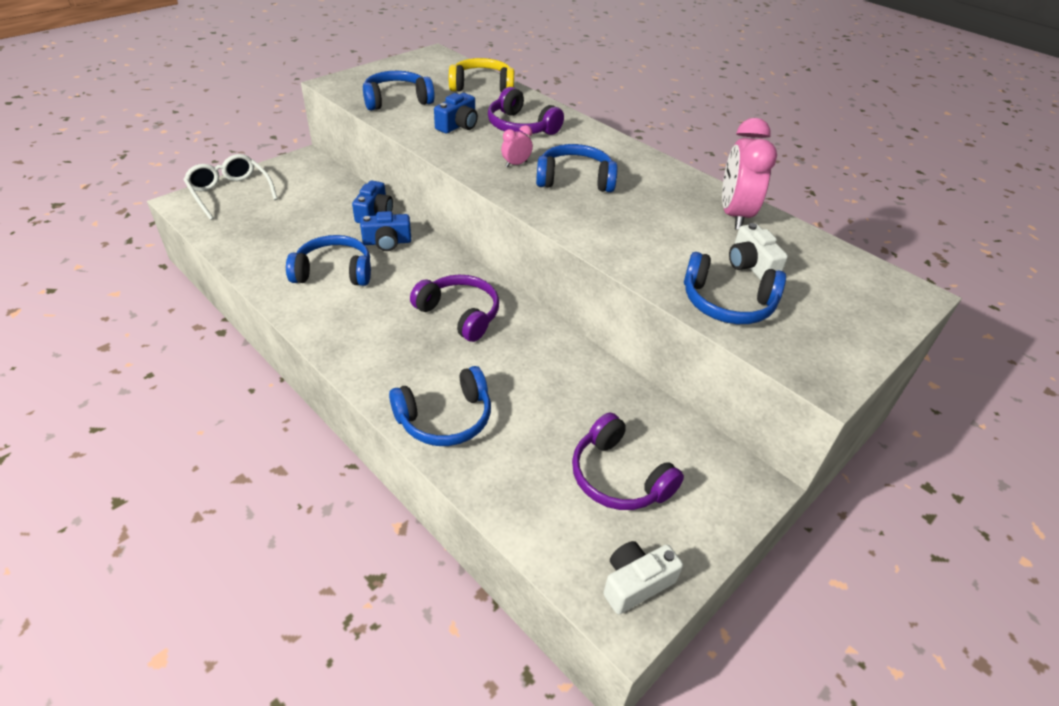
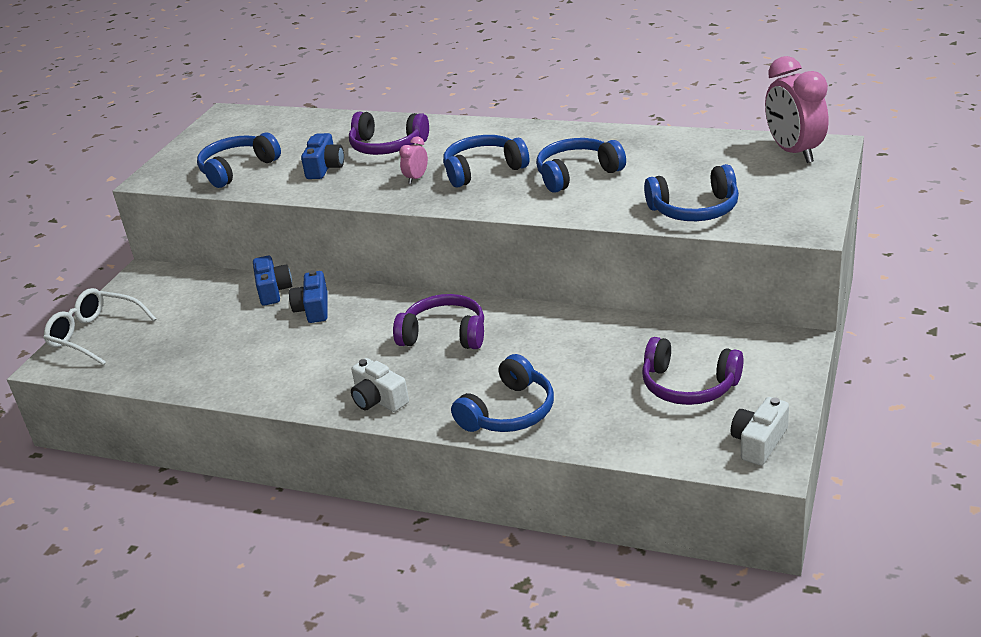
camera: 20 degrees left, 10 degrees down
blue headphones [286,235,371,286] -> blue headphones moved to [536,138,626,193]
blue camera [360,211,411,251] -> blue camera turned 120 degrees clockwise [289,270,328,323]
yellow headphones [449,58,514,92] -> none
pink clock [722,118,777,230] -> pink clock moved to [765,56,828,163]
white camera [729,223,788,280] -> white camera moved to [351,358,409,412]

